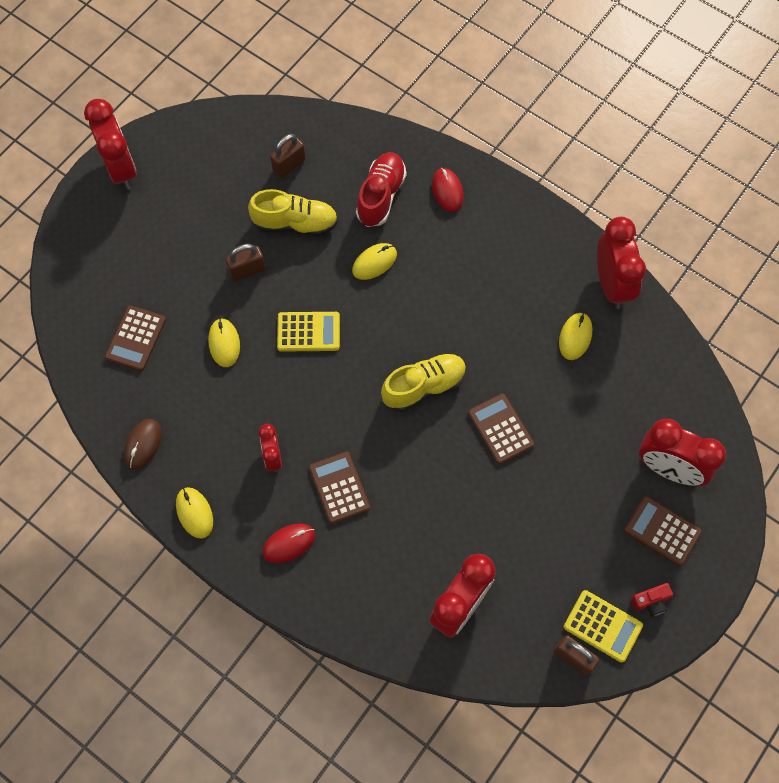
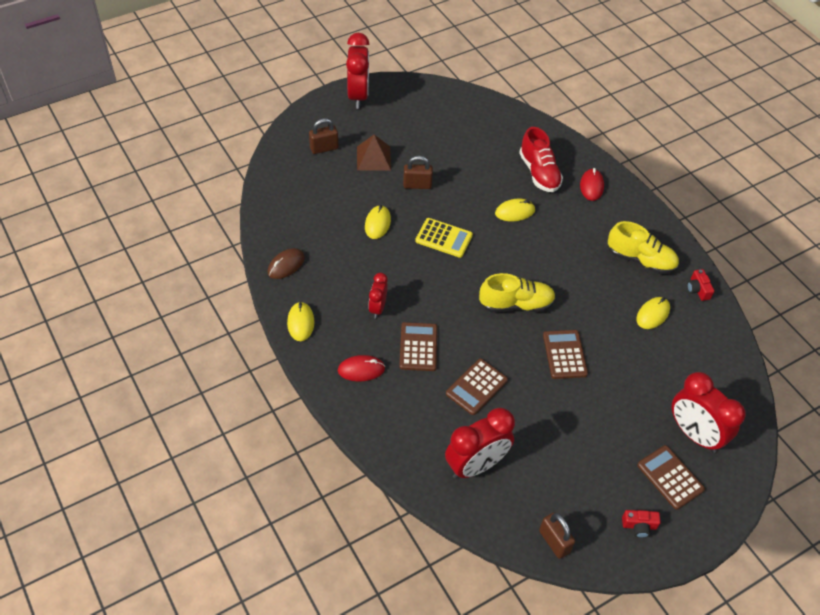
camera: 20 degrees right, 15 degrees down
brown calculator [105,305,166,371] -> brown calculator moved to [446,358,508,415]
yellow shoe [248,189,338,236] -> yellow shoe moved to [608,221,679,274]
brown padlock [270,134,306,178] -> brown padlock moved to [309,118,338,154]
red shoe [356,152,406,227] -> red shoe turned 120 degrees clockwise [519,127,563,192]
yellow calculator [564,590,643,663] -> none
red clock [597,217,646,309] -> red camera [687,269,714,301]
none -> brown pyramid [357,135,391,171]

